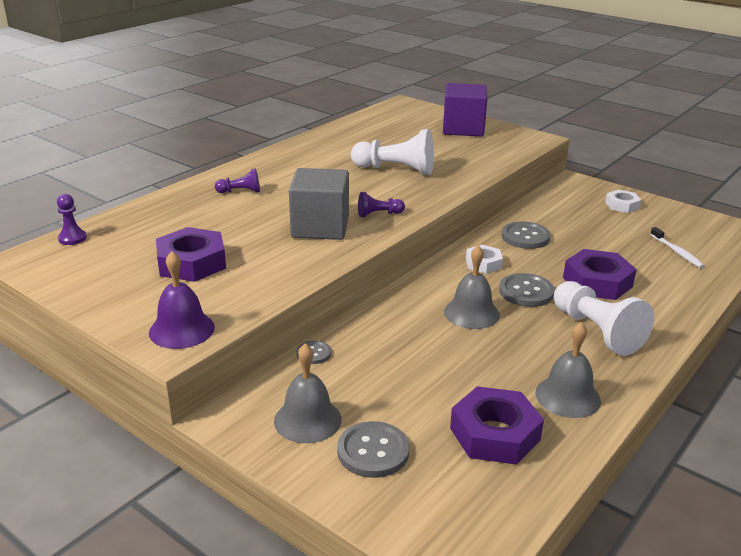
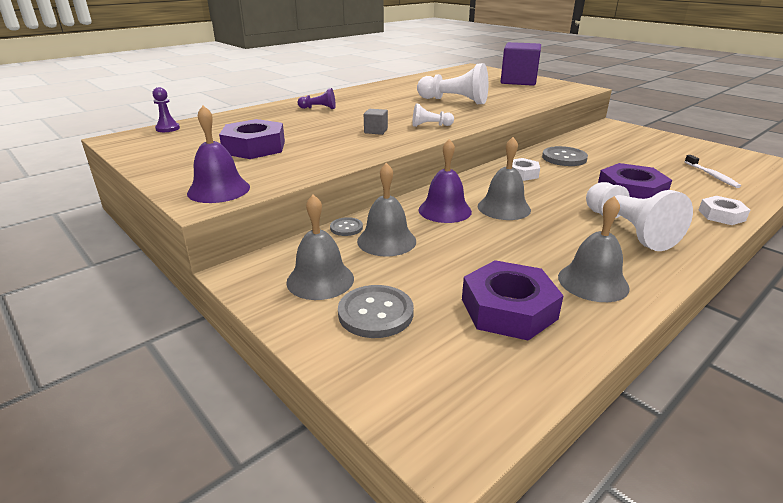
camera: 10 degrees right, 0 degrees up
grey cube [289,168,349,240] -> grey cube [364,109,388,135], size x0.42
purple pawn [358,192,405,217] -> white pawn [412,103,454,127]
grey button [499,273,555,307] -> none
white nut [605,190,641,213] -> white nut moved to [699,196,750,225]
none -> grey bell [357,163,416,257]
none -> purple bell [419,139,472,223]

